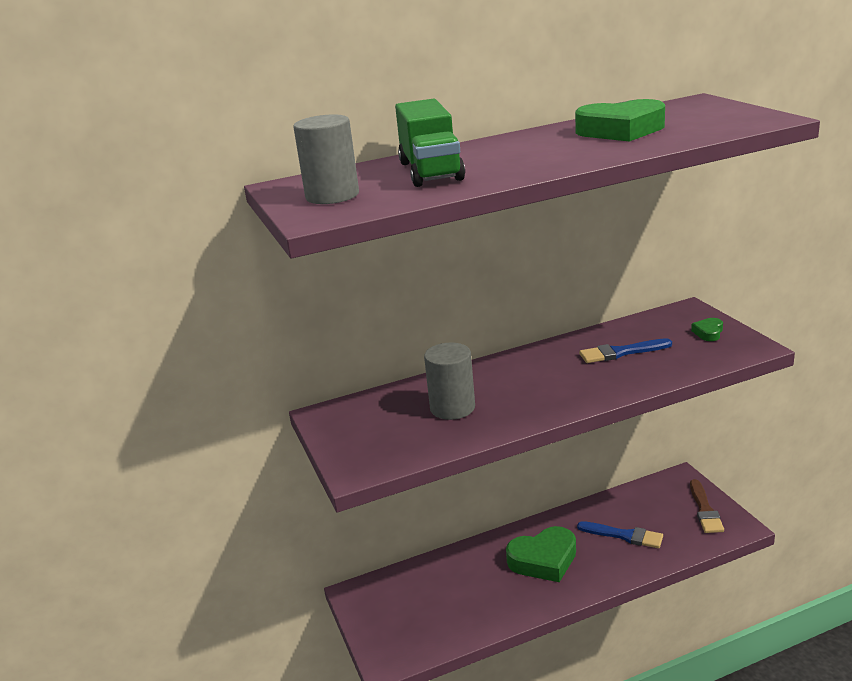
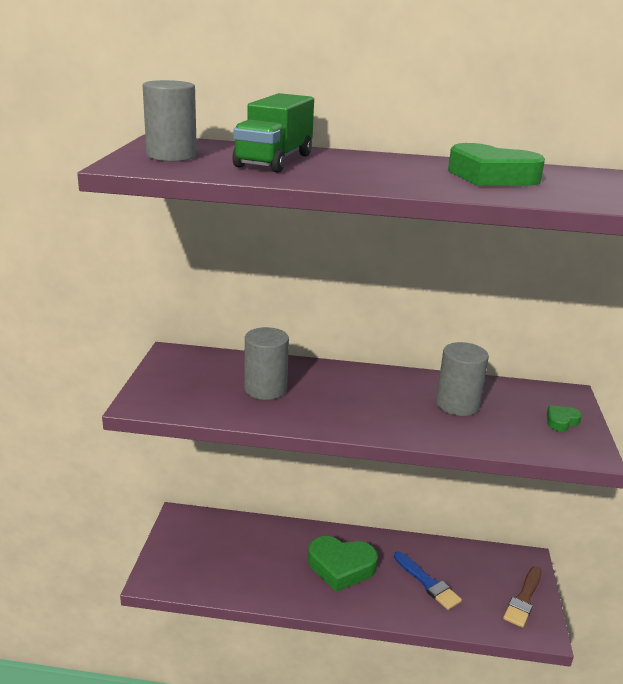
camera: 25 degrees right, 0 degrees up
blue brush [579,338,672,363] -> grey cylinder [436,342,489,416]

